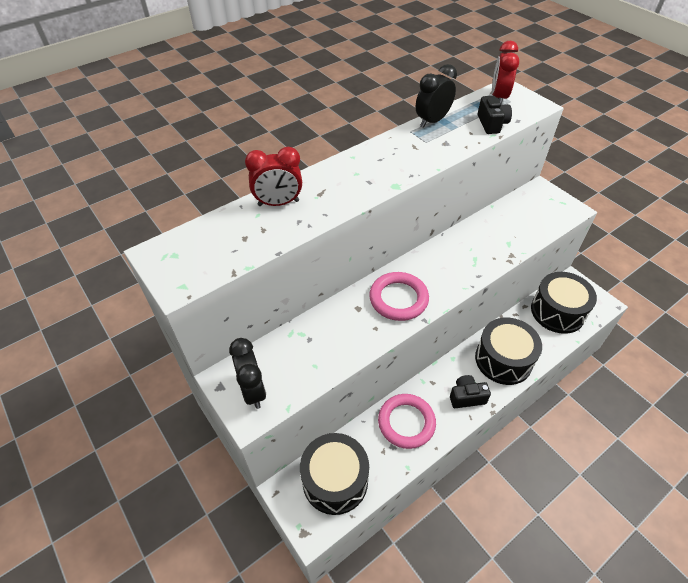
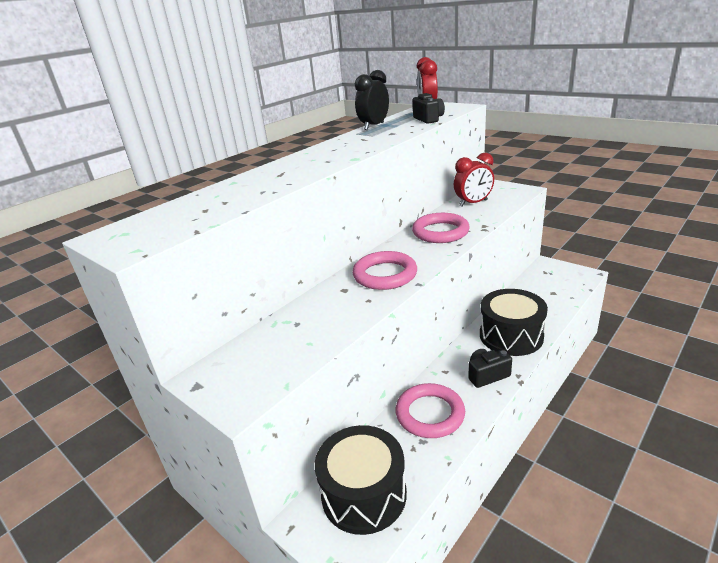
camera: 10 degrees left, 20 degrees down
black clock [229,338,266,409] -> none
red clock [245,147,302,206] -> red clock moved to [454,153,494,207]
black drum [531,272,597,334] -> none
none -> pink ring [412,213,470,243]

